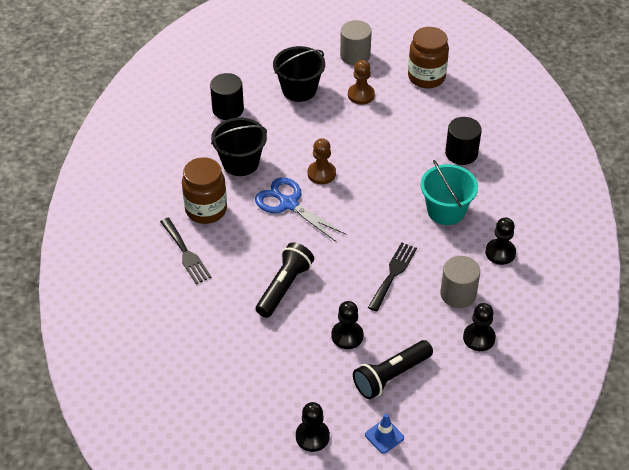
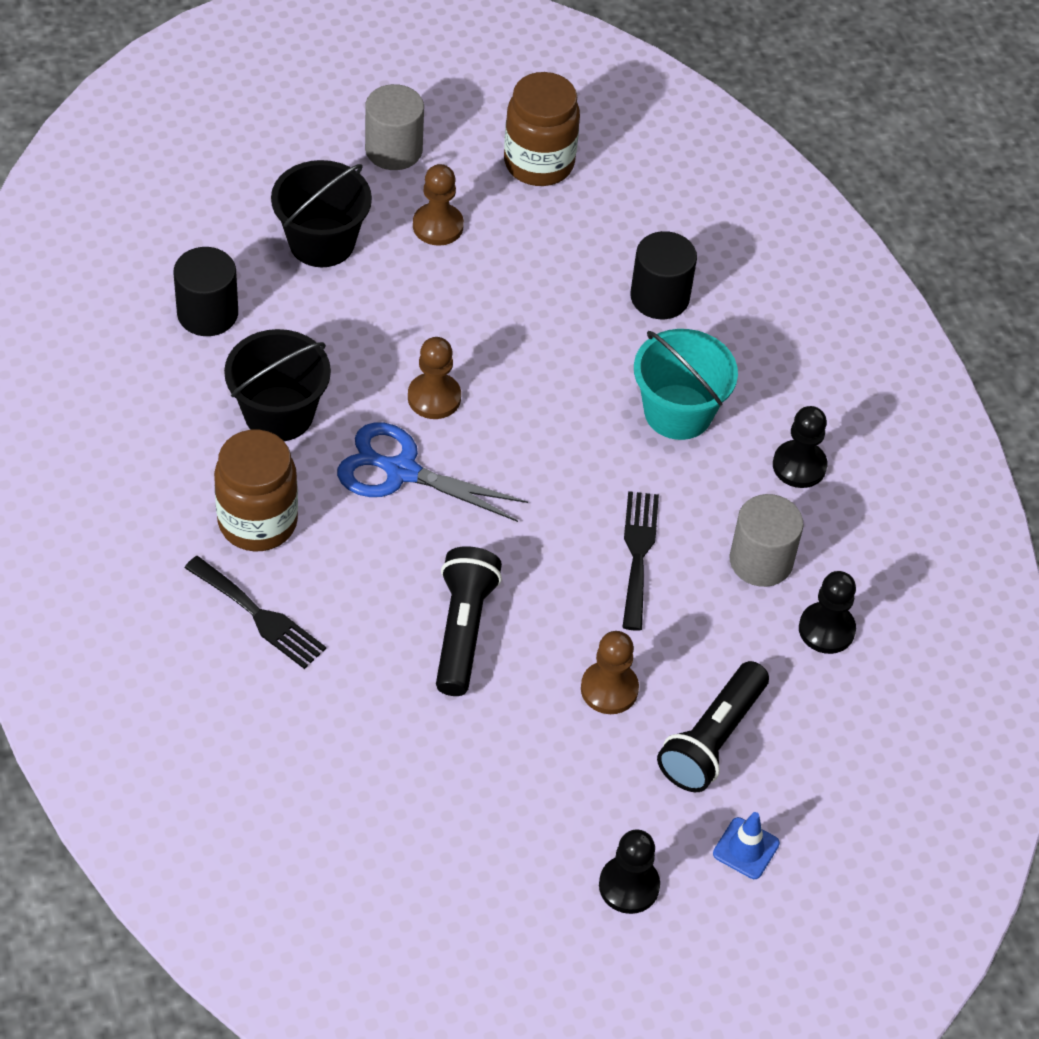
camera: 25 degrees left, 5 degrees up
black pawn [332,301,363,349] -> brown pawn [581,631,639,714]

